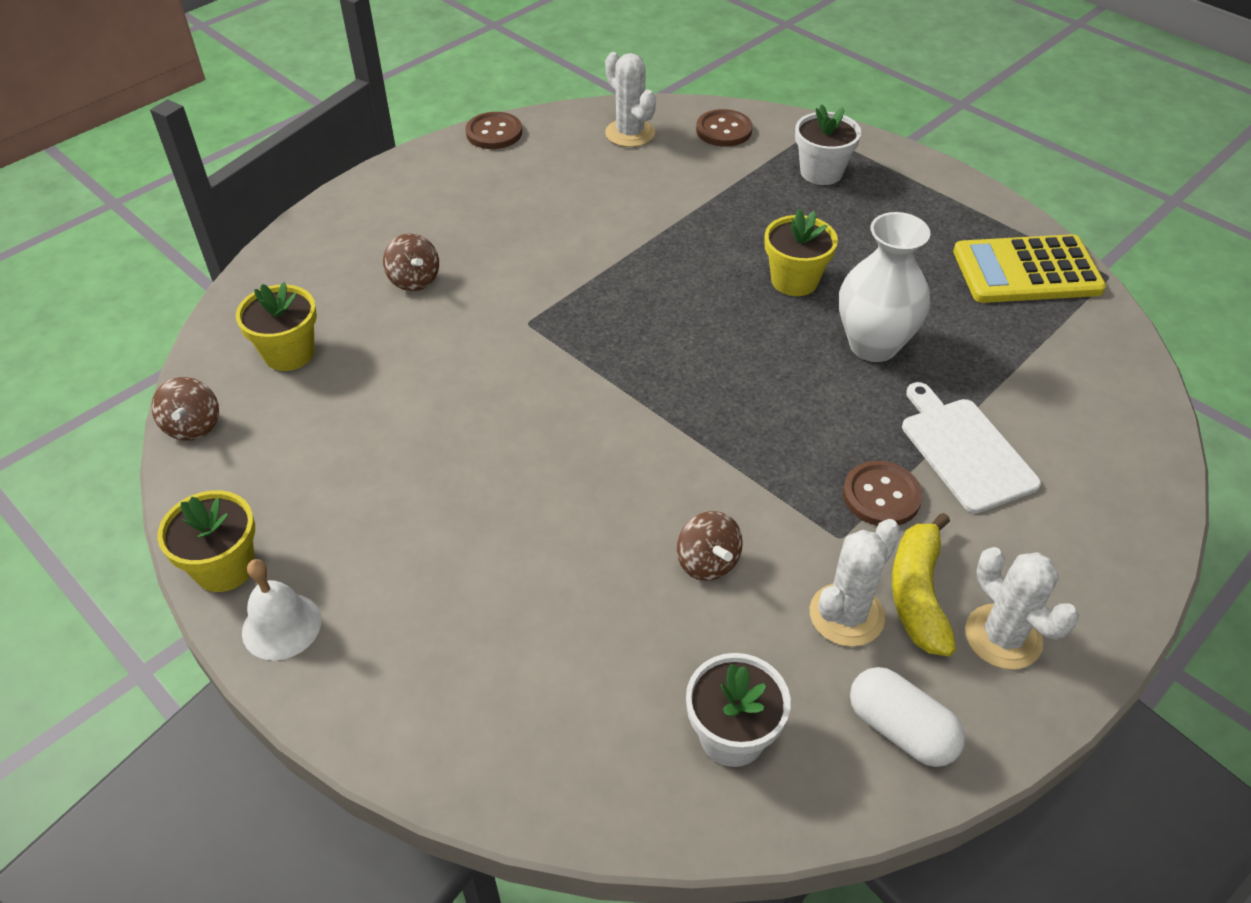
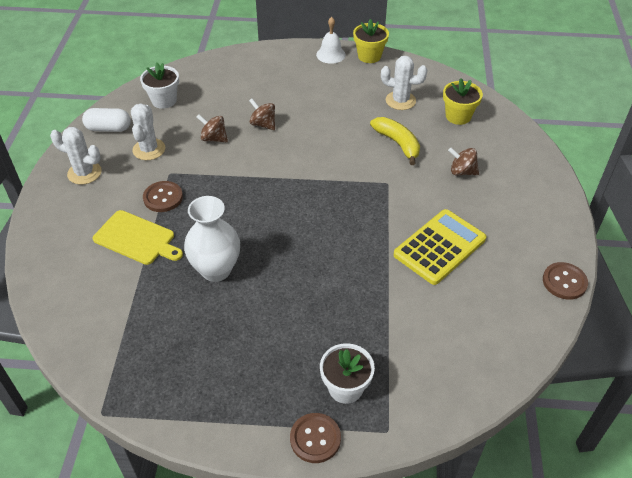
camera: 140 degrees right, 0 degrees up
brown spinning top [151,377,219,441] -> brown spinning top moved to [249,99,275,130]
white cactus [605,52,656,147] -> white cactus moved to [381,56,428,110]
brown button [696,109,752,147] -> brown button moved to [290,413,341,463]
yellow flower pot [765,209,838,296] -> none
yellow banana [892,513,956,656] -> yellow banana moved to [370,117,420,165]
white cutting board [902,382,1041,513] -> yellow cutting board [92,210,183,265]
yellow calculator [953,234,1106,303] -> yellow calculator moved to [394,209,486,285]

